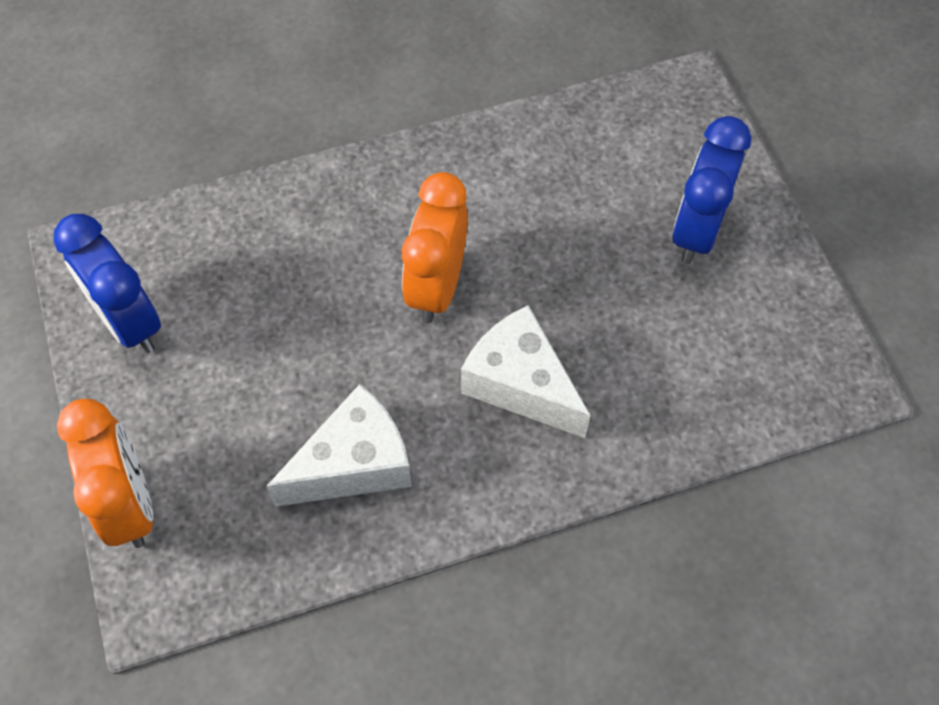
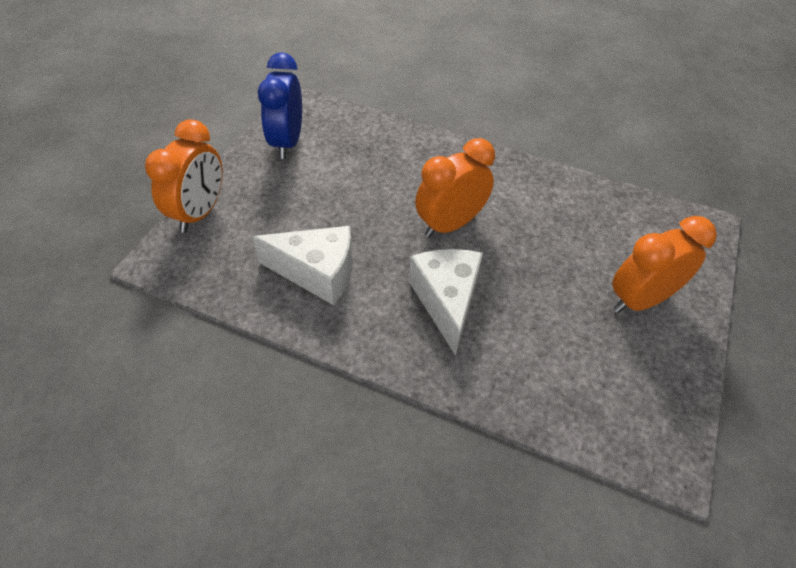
camera: 40 degrees right, 10 degrees down
blue clock [672,116,751,264] -> orange clock [612,216,717,313]

